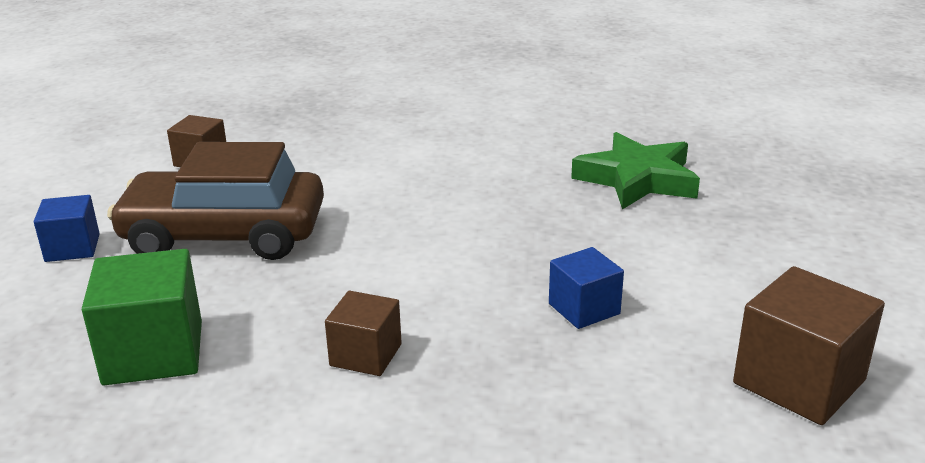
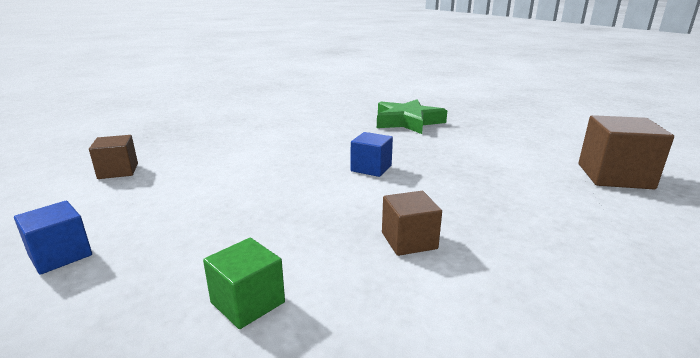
camera: 35 degrees left, 5 degrees down
green cube [82,249,202,385] -> green cube [203,238,285,329], size x0.61
brown car [107,142,324,260] -> none
blue cube [549,247,624,329] -> blue cube moved to [351,132,393,177]

